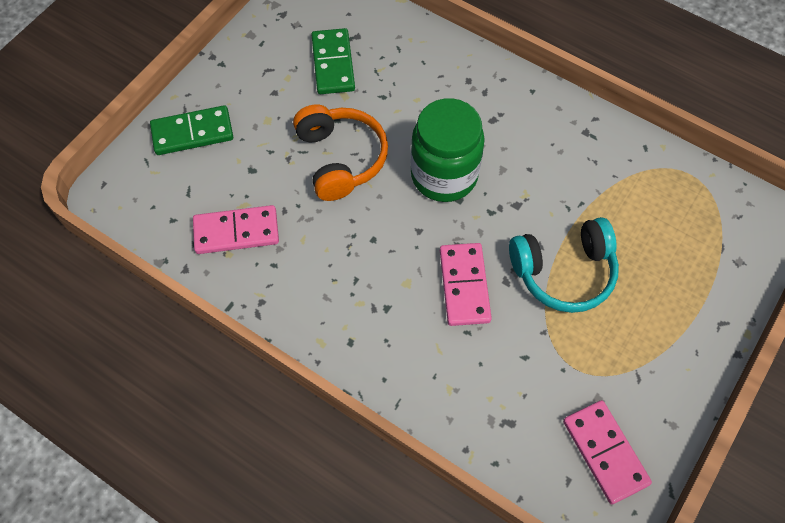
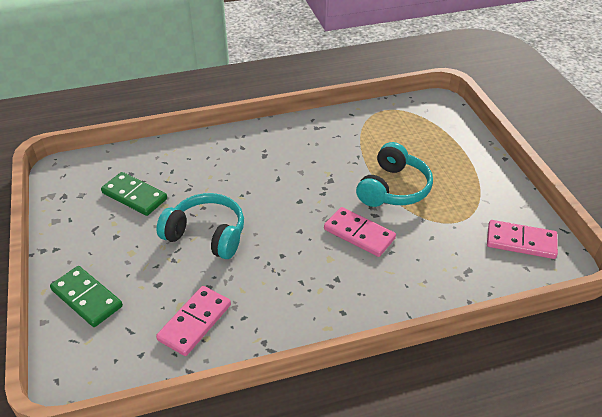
camera: 50 degrees left, 20 degrees down
green domino [150,105,233,155] -> green domino turned 75 degrees counterclockwise [50,266,123,327]
orange headphones [293,105,388,201] -> turquoise headphones [156,193,244,259]
green jar [411,98,485,202] -> none

